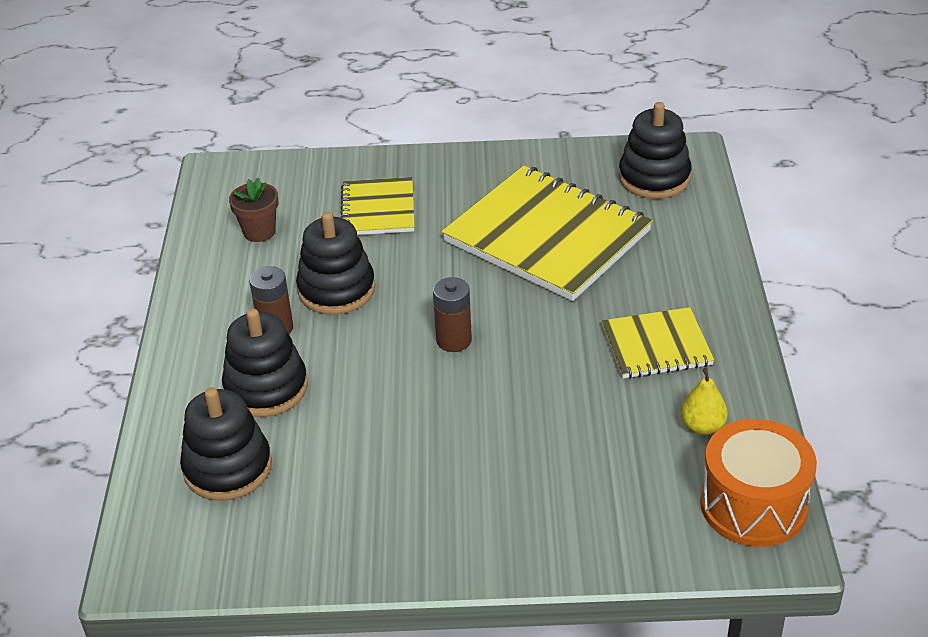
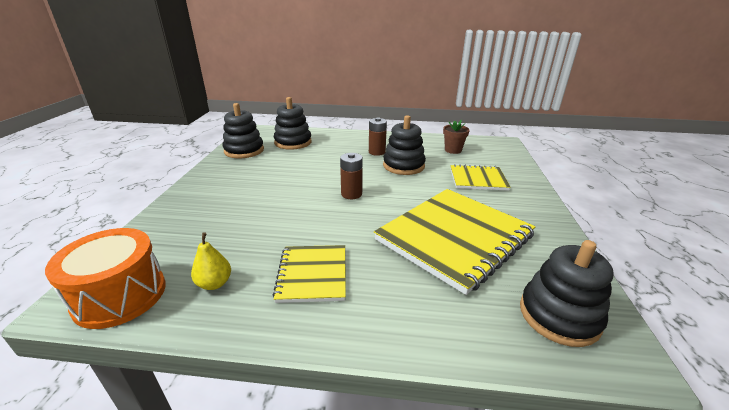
camera: 95 degrees right, 10 degrees down
black stacking toy [222,308,308,417] -> black stacking toy moved to [222,103,264,158]

